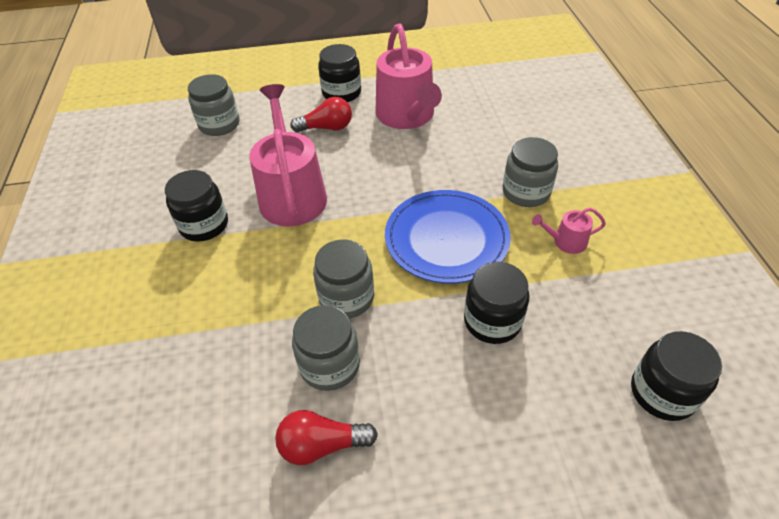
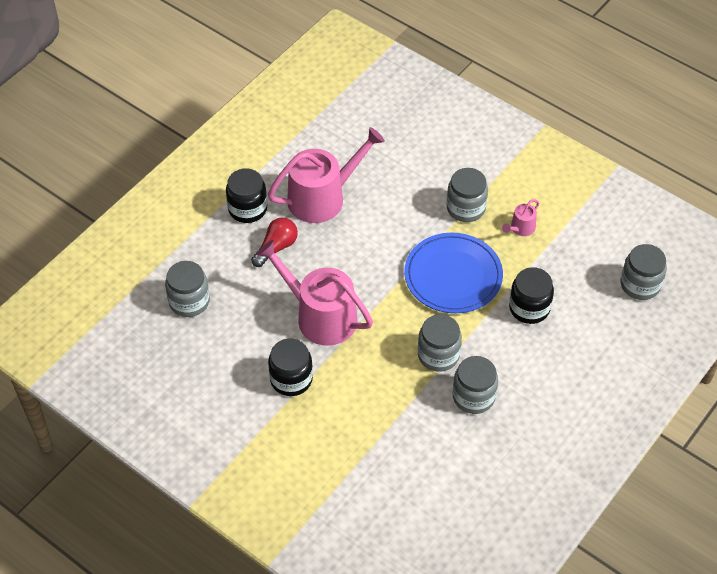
camera: 45 degrees left, 5 degrees up
red light bulb [275,410,378,465] -> none
pink watering can [376,24,442,129] -> pink watering can turned 60 degrees counterclockwise [268,127,385,223]
black jar [631,331,722,421] -> grey jar [621,244,667,300]

